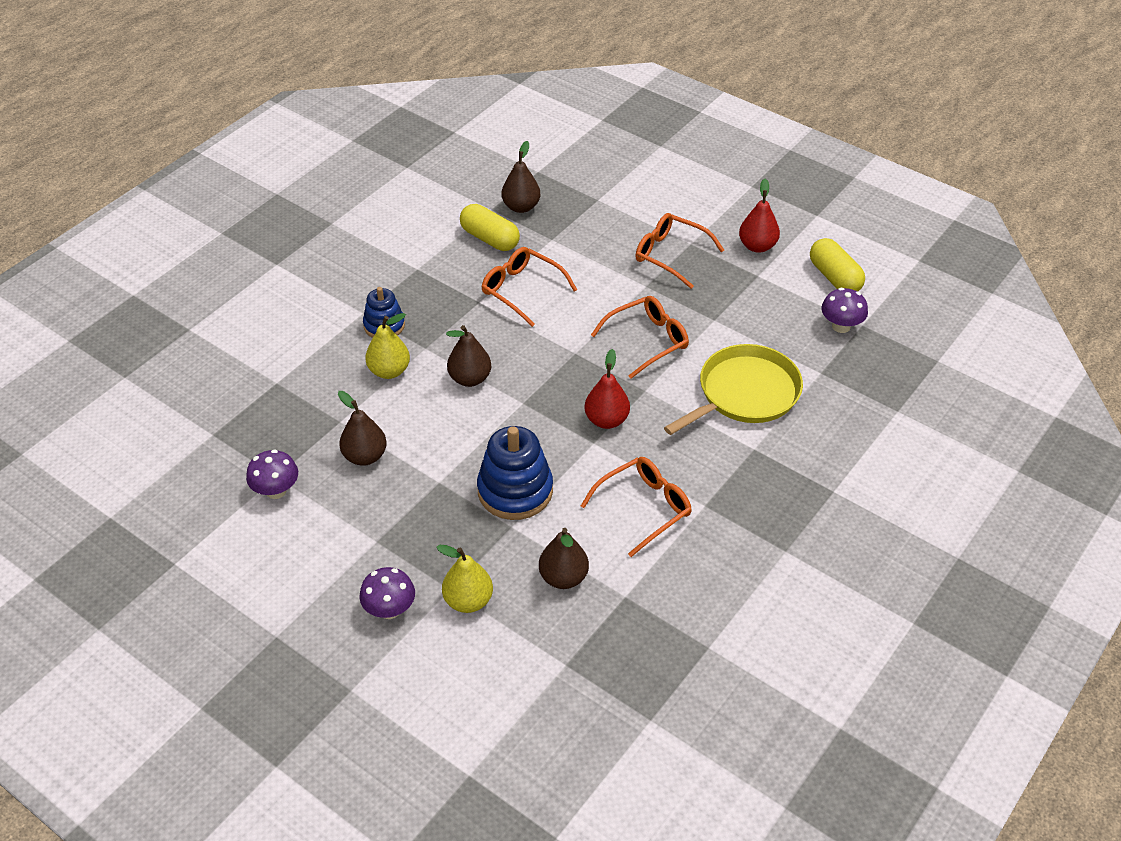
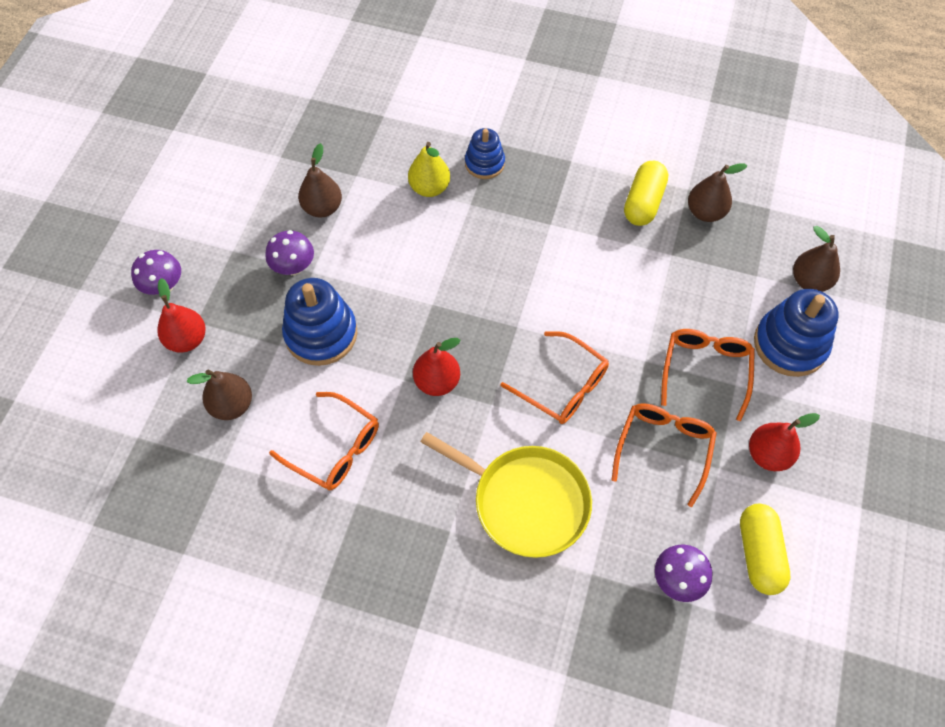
camera: 70 degrees right, 15 degrees up
purple mushroom [246,450,298,499] -> purple mushroom moved to [265,230,314,275]
yellow pear [437,545,493,613] -> red pear [157,278,206,353]
brown pear [446,325,491,387] -> brown pear moved to [793,226,840,292]
orange glasses [482,247,577,327] -> orange glasses moved to [611,404,717,507]
yellow capsule [810,238,865,292] -> yellow capsule turned 45 degrees counterclockwise [740,504,790,595]
none -> blue stacking toy [754,289,839,377]

